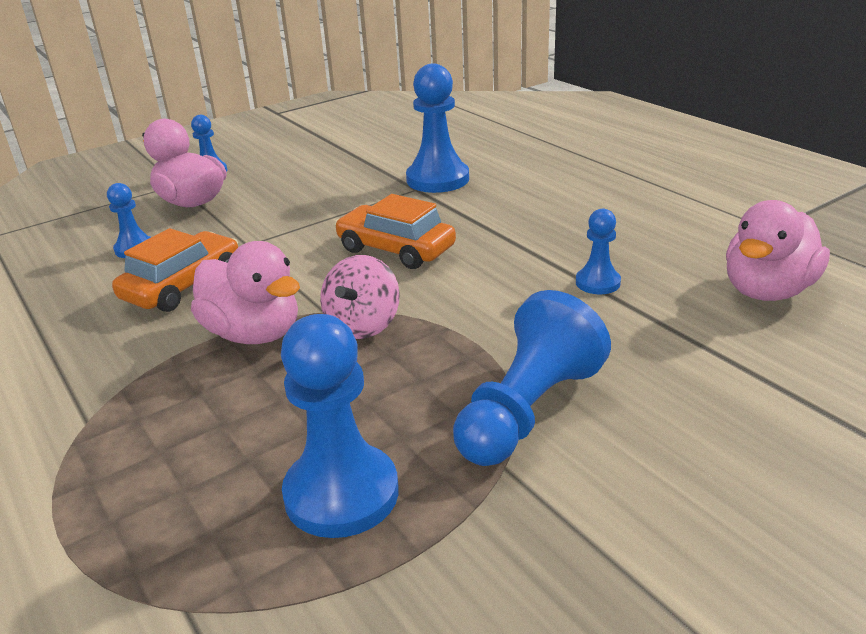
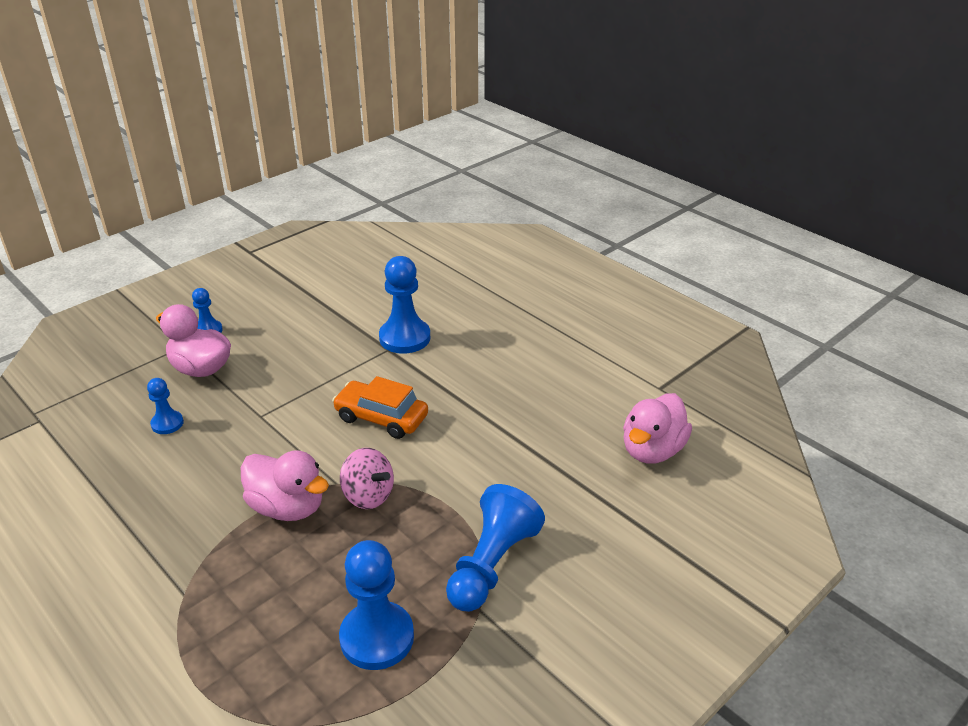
camera: 10 degrees left, 5 degrees up
orange car [112,228,238,312] -> none
pink spinning top [320,255,400,339] -> pink spinning top turned 60 degrees counterclockwise [340,448,394,509]
blue pawn [576,209,621,294] -> none

